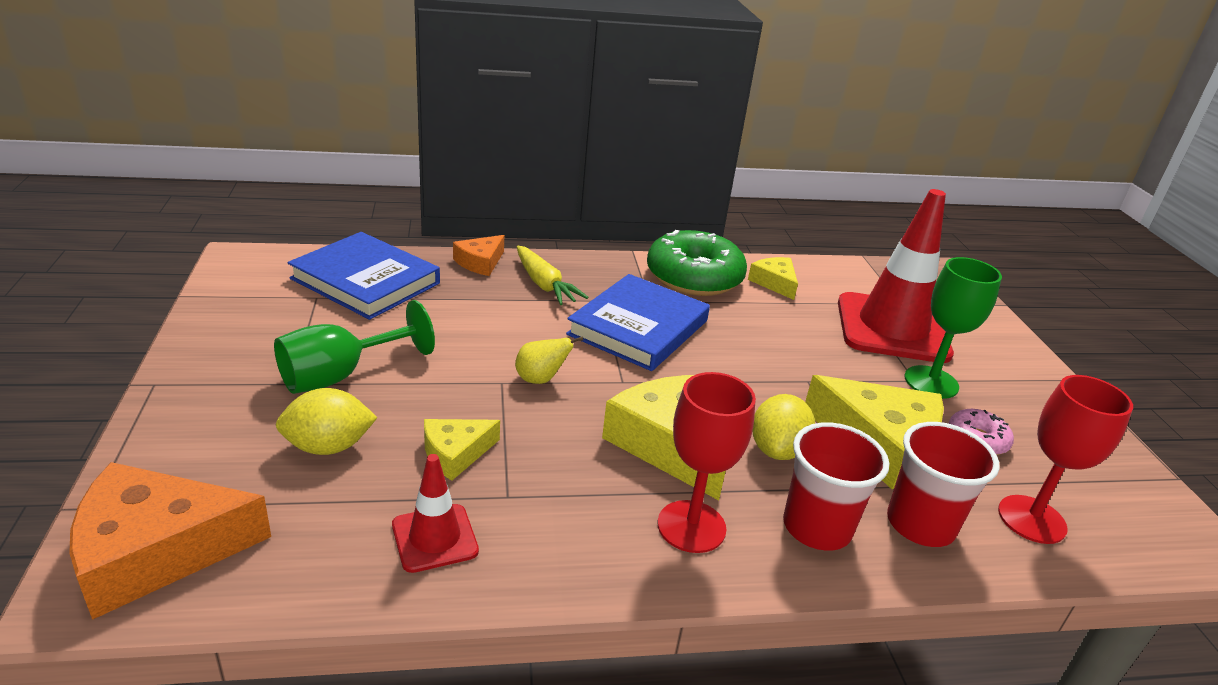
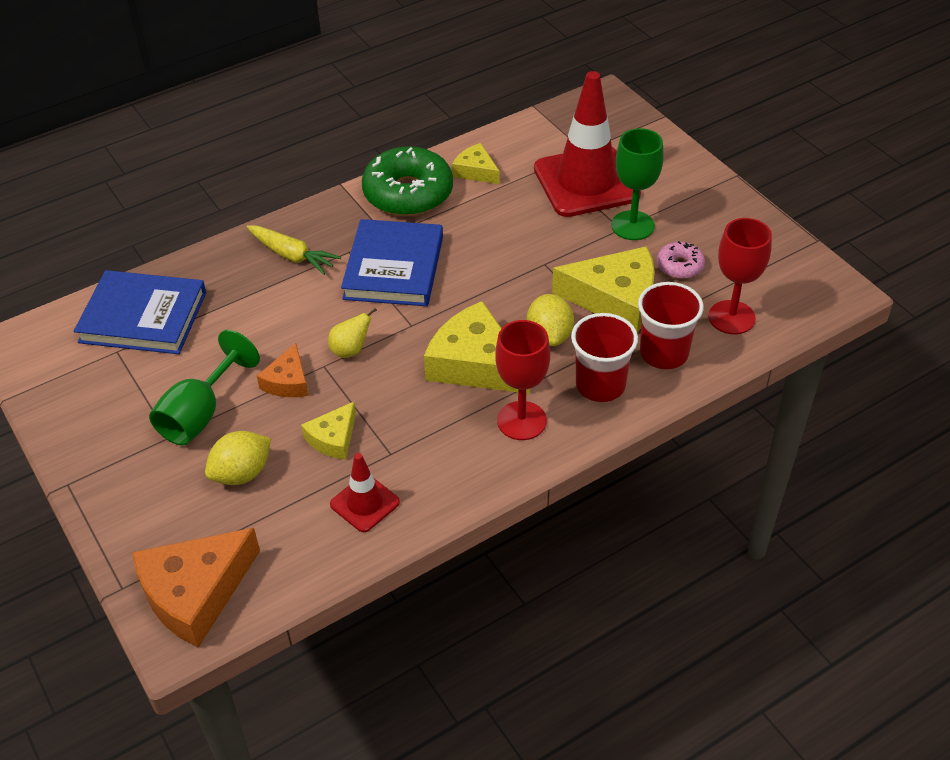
camera: 20 degrees left, 15 degrees up
orange cheese [453,235,504,276] -> orange cheese moved to [257,343,309,397]

